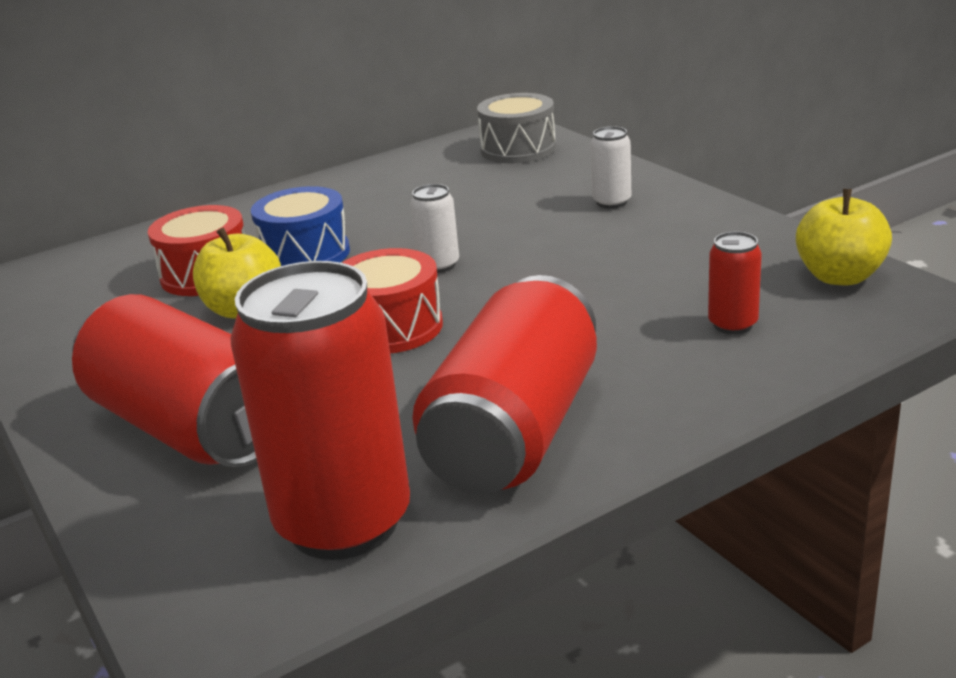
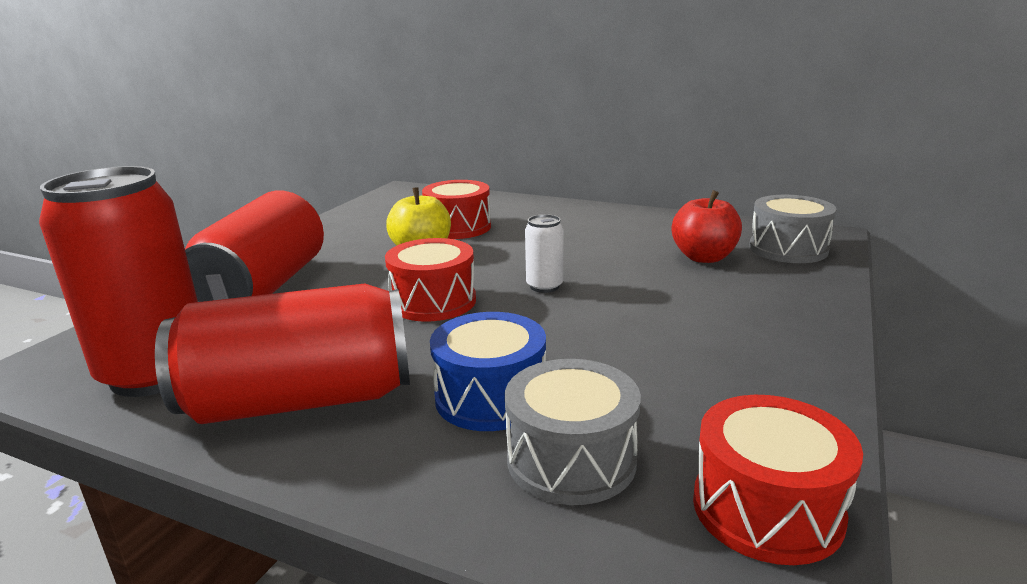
camera: 55 degrees right, 5 degrees down
blue drum [251,186,350,266] -> blue drum moved to [430,312,546,431]
white can [590,126,631,209] -> none
red can [708,232,762,334] -> grey drum [505,359,641,505]
yellow apple [796,189,892,285] -> red drum [693,395,863,565]
none -> red apple [672,190,742,263]

